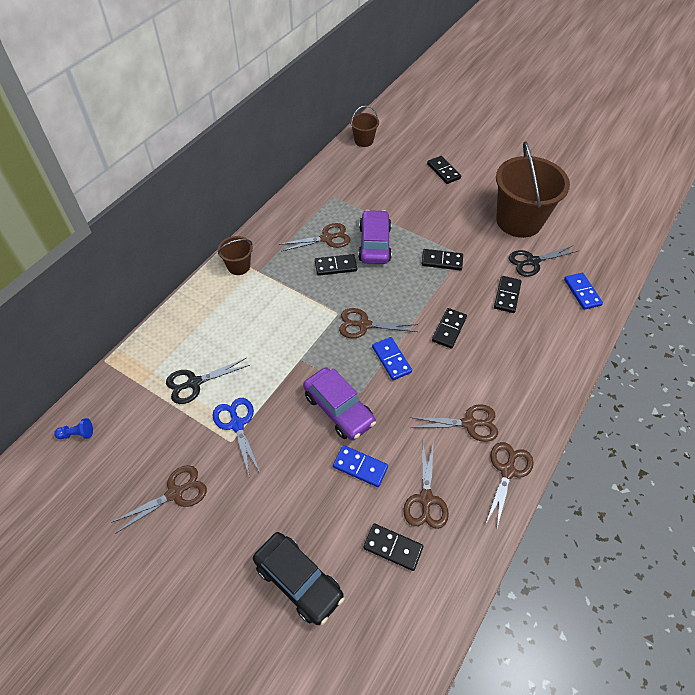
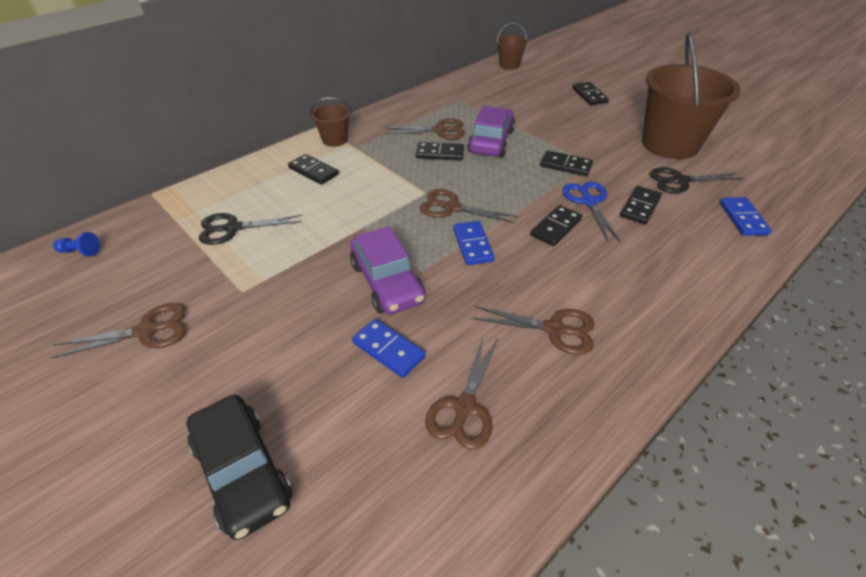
camera: 15 degrees right, 10 degrees down
blue scissors [213,398,260,478] -> blue scissors moved to [562,182,621,242]
black domino [363,523,423,571] -> black domino moved to [288,154,339,185]
brown scissors [486,442,534,527] -> none

